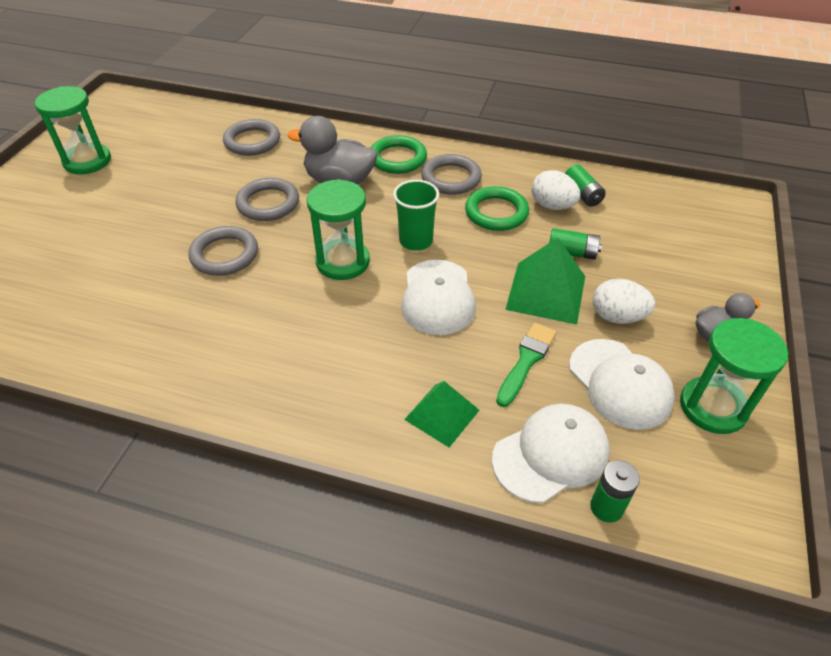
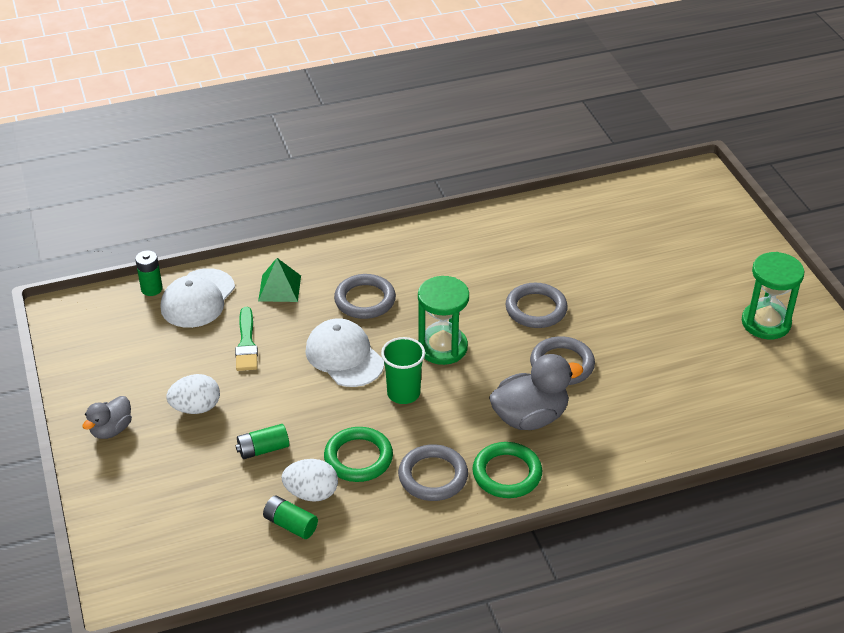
camera: 145 degrees right, 5 degrees down
grey ring [223,119,280,156] -> grey ring moved to [334,274,396,319]
green pyramid [505,238,585,325] -> none
white cap [569,339,675,430] -> none
green hourglass [680,318,788,434] -> none

